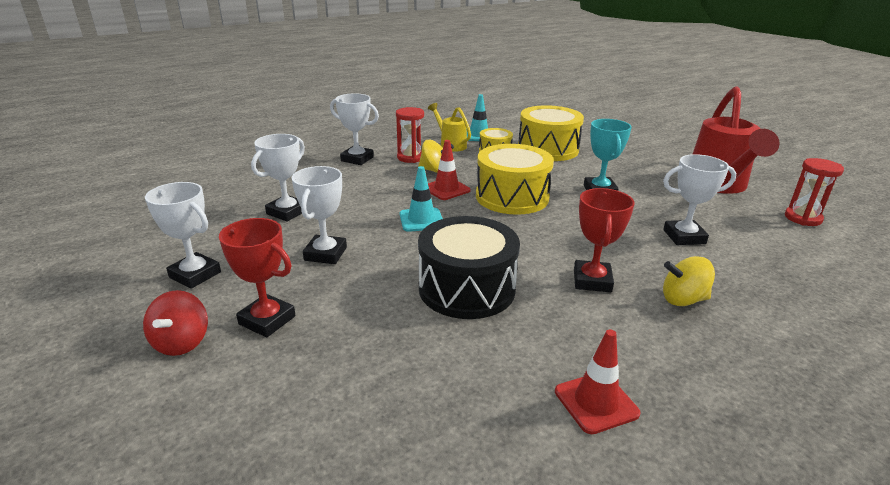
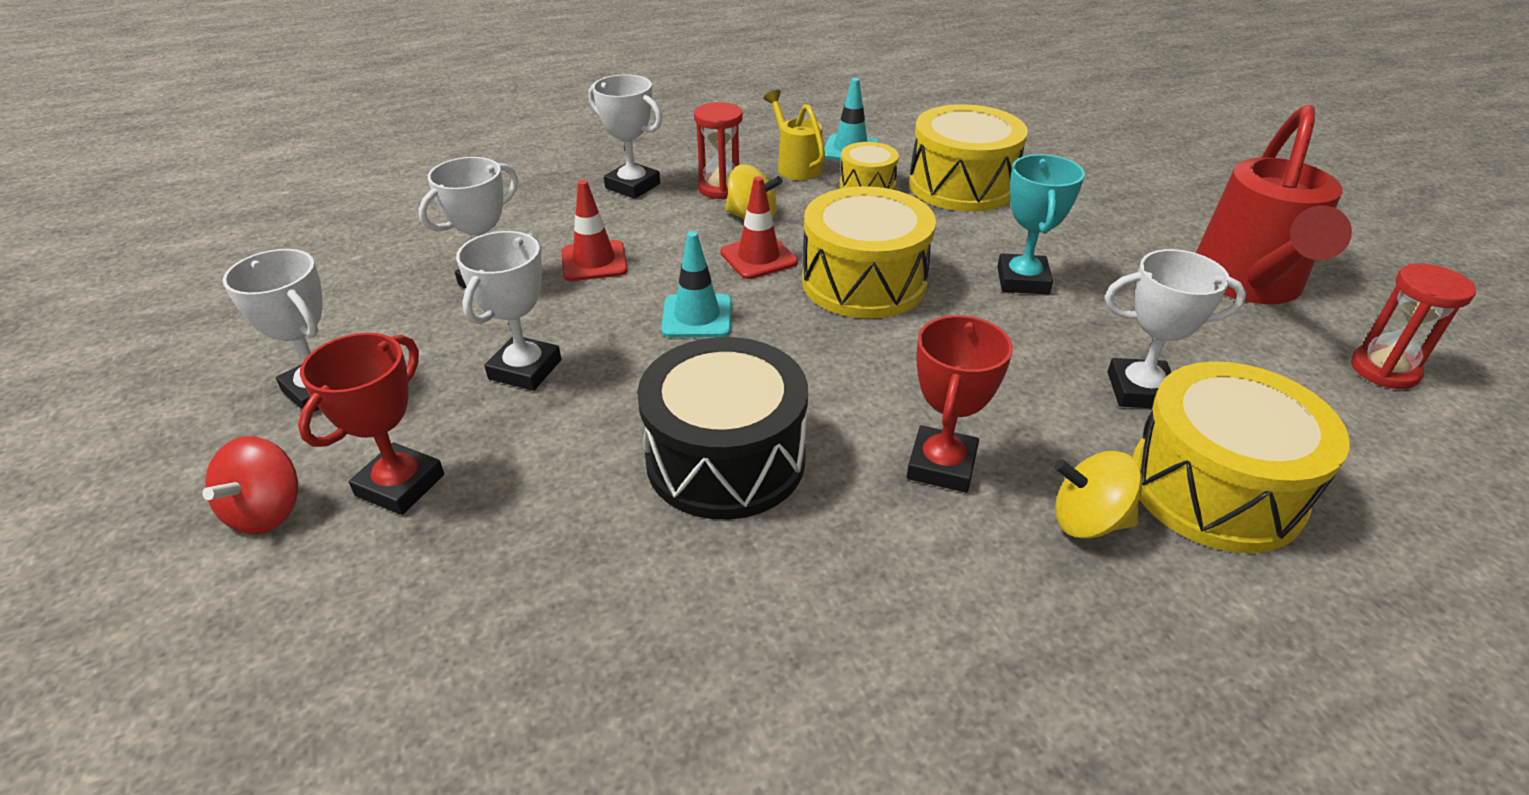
camera: 10 degrees right, 10 degrees up
red trophy [219,218,296,337] -> red trophy turned 75 degrees clockwise [298,333,444,515]
red traffic cone [555,329,641,434] -> red traffic cone moved to [562,180,628,281]
none -> yellow drum [1132,361,1350,553]

